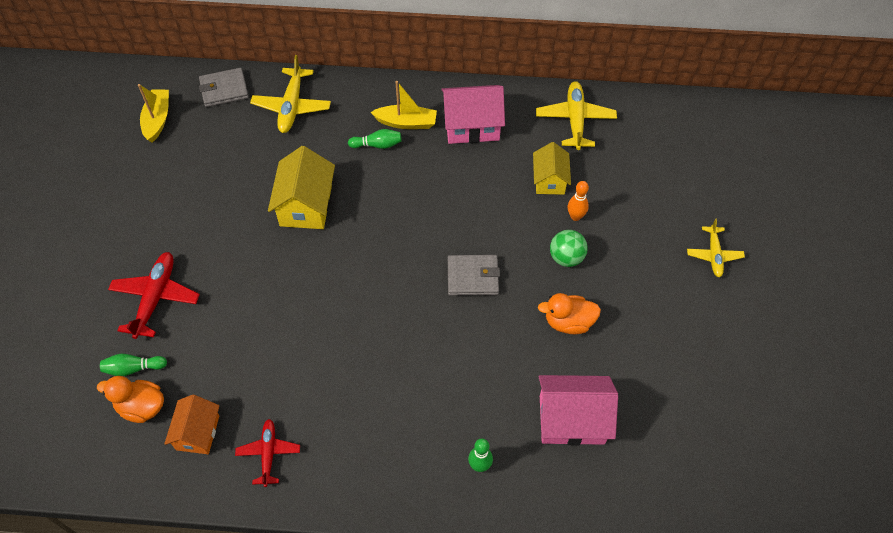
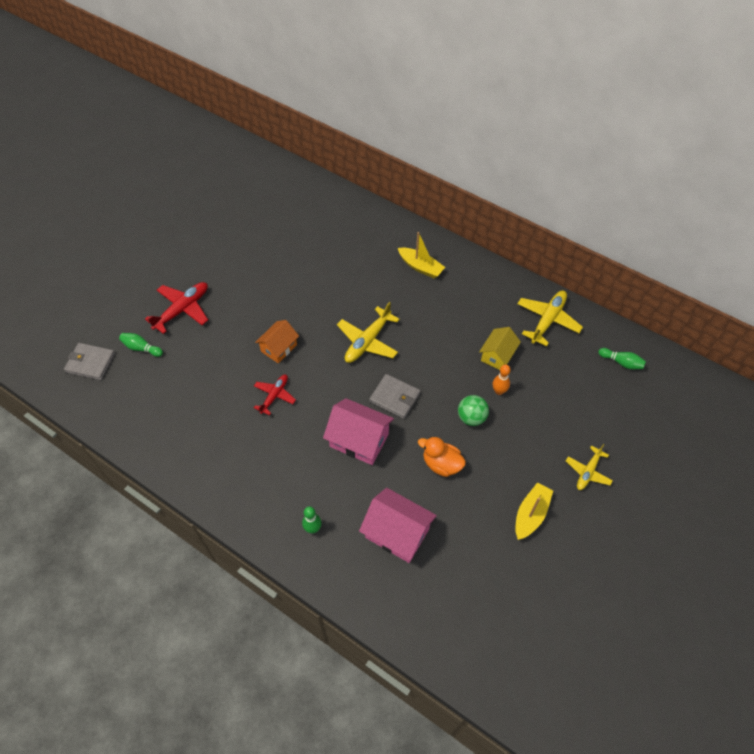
camera: 30 degrees right, 0 degrees up
orange duck [97,376,164,423] -> none
yellow boat [138,84,169,143] -> yellow boat moved to [515,482,553,540]
orange house [164,395,220,454] -> orange house moved to [255,320,299,363]
grey wallet [199,68,249,107] -> grey wallet moved to [64,343,115,380]
red plane [235,419,300,487] -> red plane moved to [254,375,296,416]
yellow plane [250,55,331,133] -> yellow plane moved to [337,302,400,363]
yellow house [268,146,335,229] -> none
green bowling pin [348,129,402,149] -> green bowling pin moved to [598,348,646,369]
pink house [441,85,505,144] -> pink house moved to [323,398,394,465]

